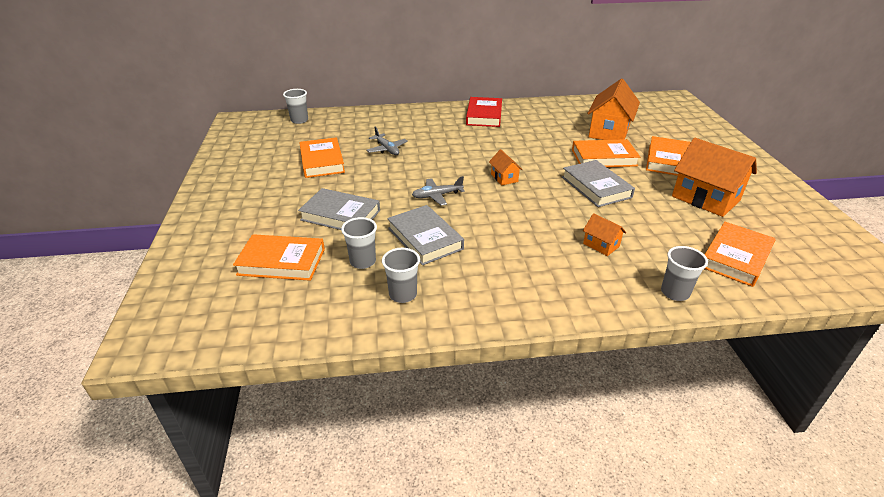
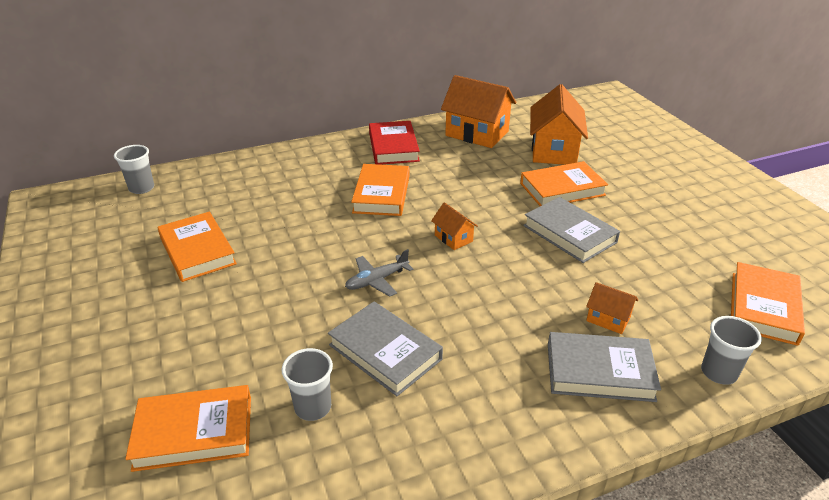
camera: 15 degrees left, 0 degrees up
grey book [298,188,380,230] -> grey book moved to [548,332,661,402]
grey plane [366,127,408,155] -> none
grey cup [382,248,420,303] -> none
orange book [646,136,691,176] -> orange book moved to [351,164,409,216]
orange house [672,138,757,217] -> orange house moved to [441,75,516,148]

